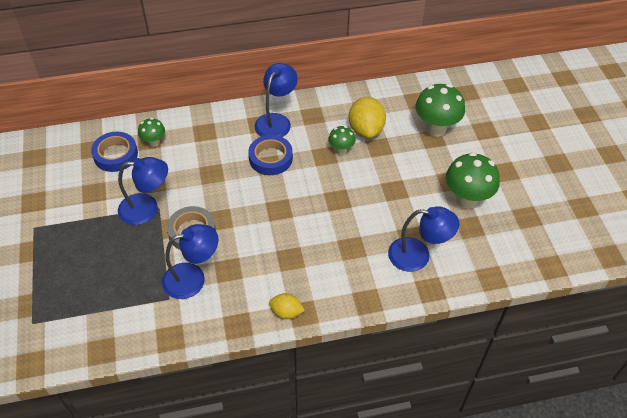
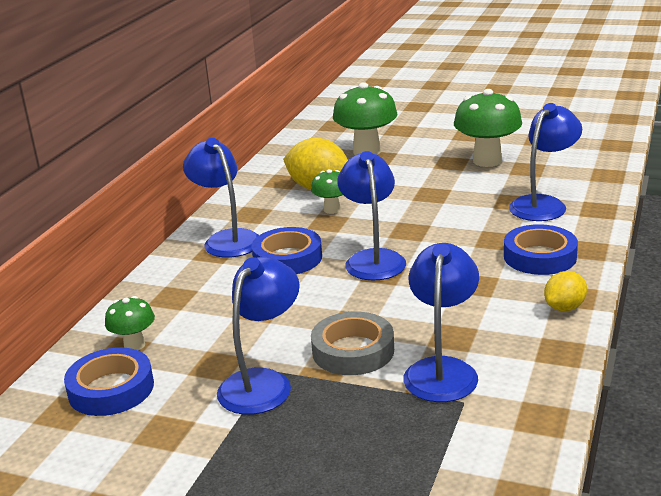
camera: 55 degrees left, 25 degrees down
none -> blue lamp [337,151,406,281]
none -> blue tape [504,224,578,275]

